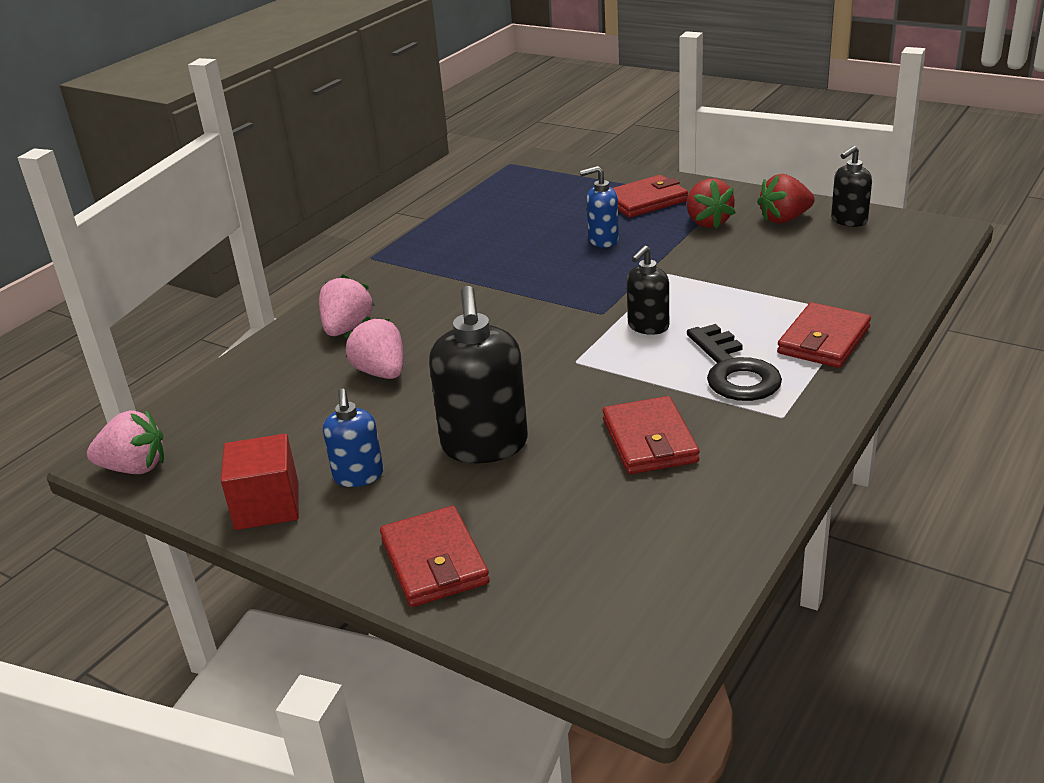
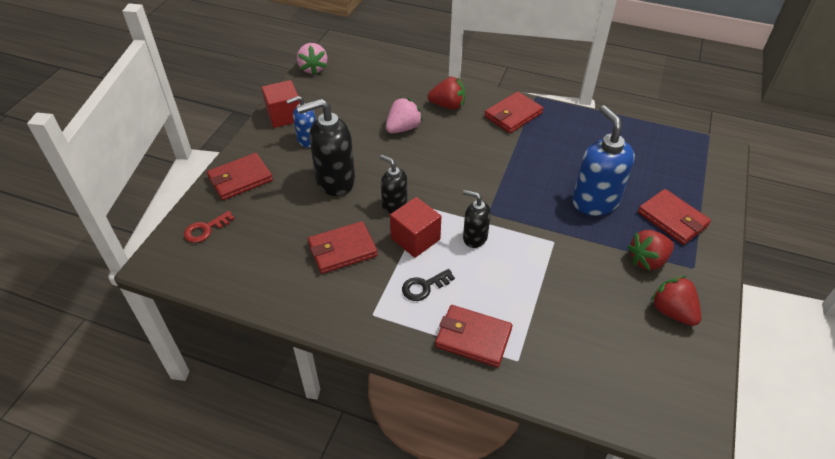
camera: 75 degrees right, 15 degrees up
pink strawberry [319,274,375,336] -> red strawberry [428,77,465,110]
blue soap dispenser [580,166,619,248] -> blue soap dispenser [572,105,635,216], size x1.75
black key [687,324,782,401] -> black key [402,269,455,301], size x0.58
black soap dispenser [831,146,872,227] -> black soap dispenser moved to [380,155,407,213]
none -> red key [184,211,235,243]
none -> red cube [390,197,441,258]
none -> red wallet [484,91,543,133]

